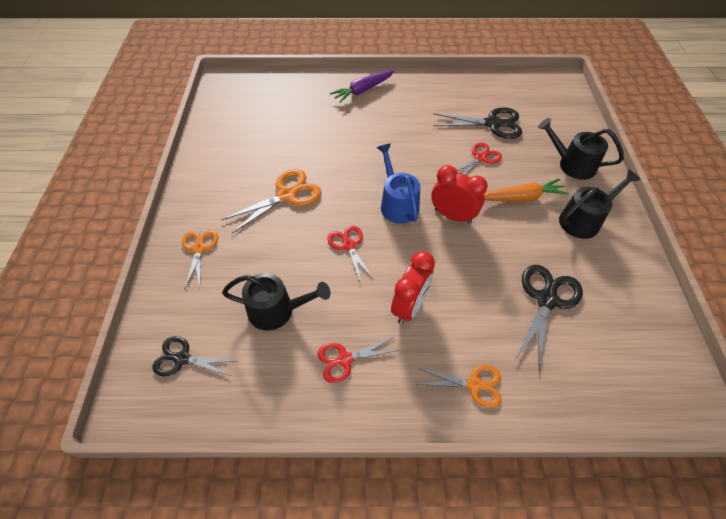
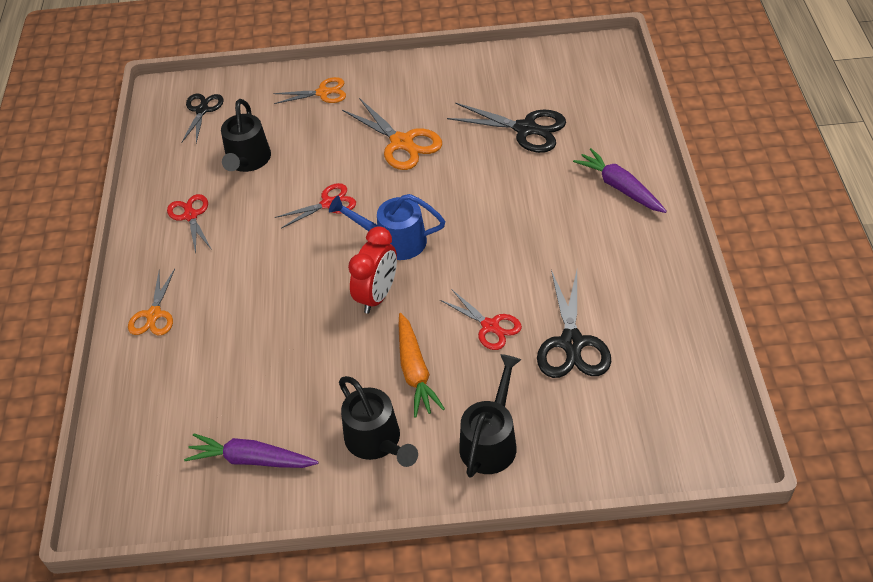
camera: 90 degrees right, 5 degrees down
blue watering can [377,143,420,224] -> blue watering can turned 150 degrees counterclockwise [329,194,445,260]
red clock [391,251,435,324] -> none
black scissors [515,265,583,372] -> black scissors moved to [447,103,566,153]
none -> purple carrot [184,433,318,468]

